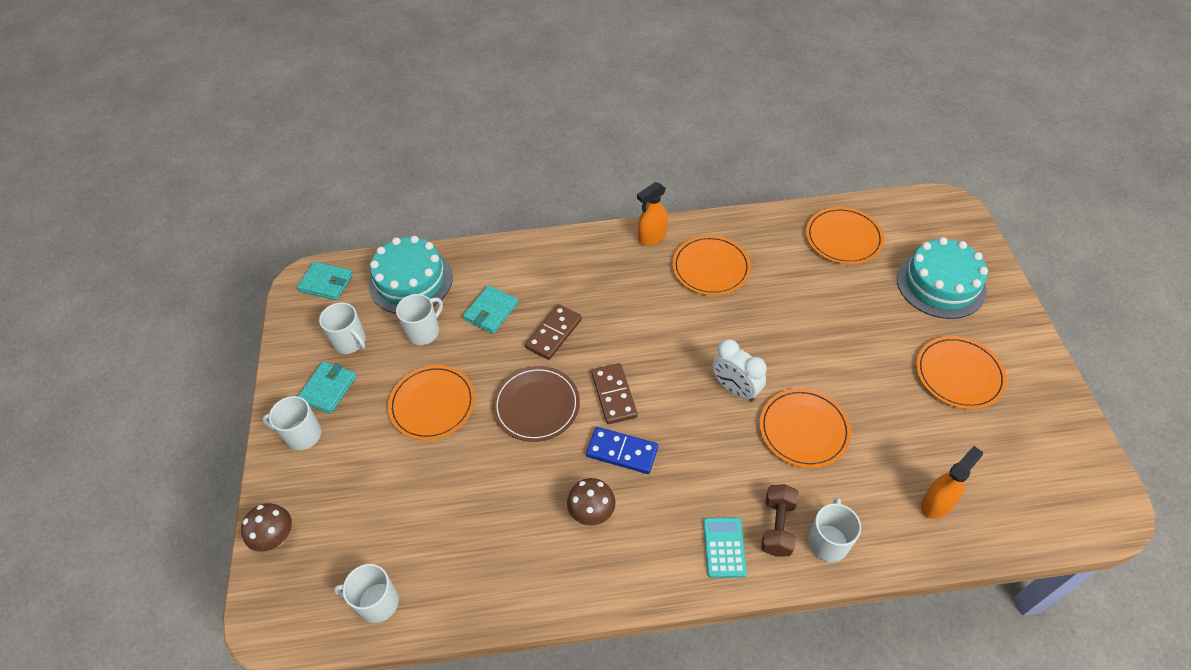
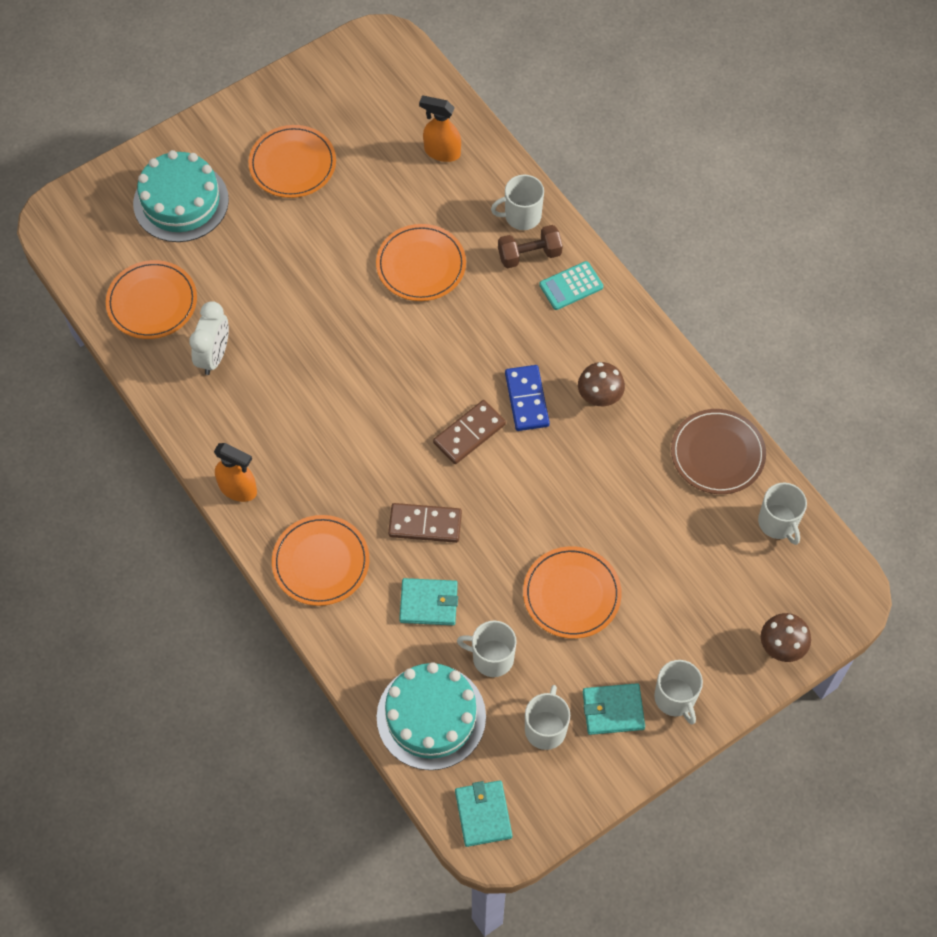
camera: 120 degrees left, 10 degrees up
brown plate [493,366,580,442] -> brown plate moved to [671,409,766,494]
orange plate [672,235,751,296] -> orange plate moved to [272,515,369,606]
white clock [712,339,767,402] -> white clock moved to [189,301,229,375]

